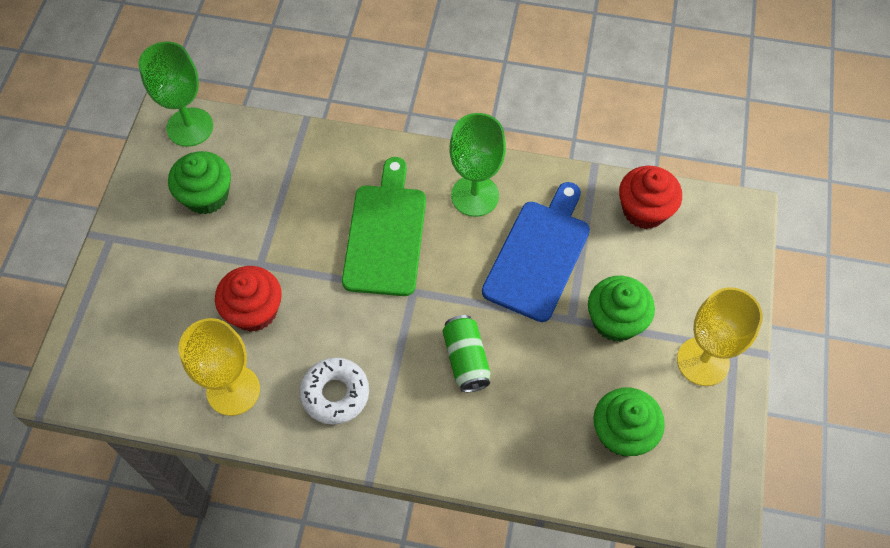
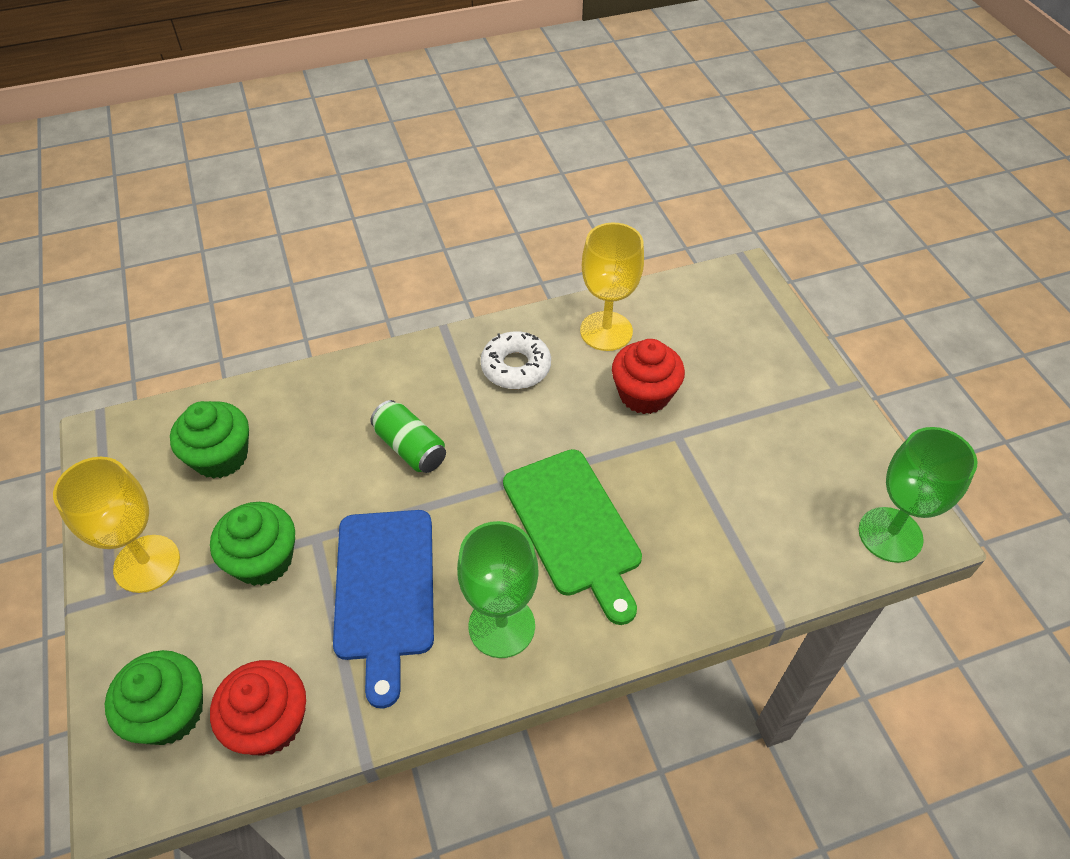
camera: 150 degrees right, 10 degrees down
green cupcake [168,151,231,215] -> green cupcake moved to [105,650,203,745]

